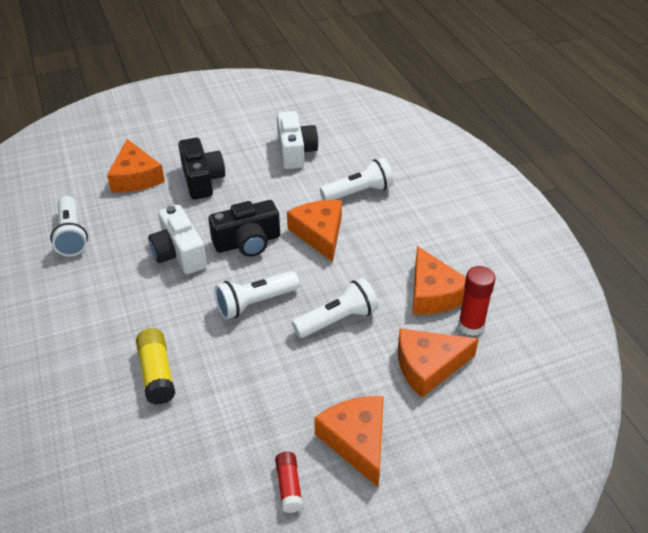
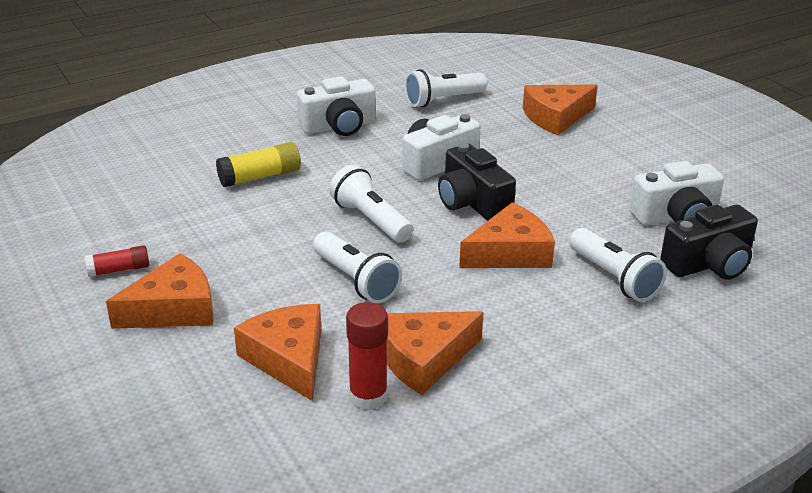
camera: 80 degrees right, 10 degrees down
black camera [178,138,225,199] -> black camera moved to [660,205,758,280]
none -> white camera [297,76,376,136]

